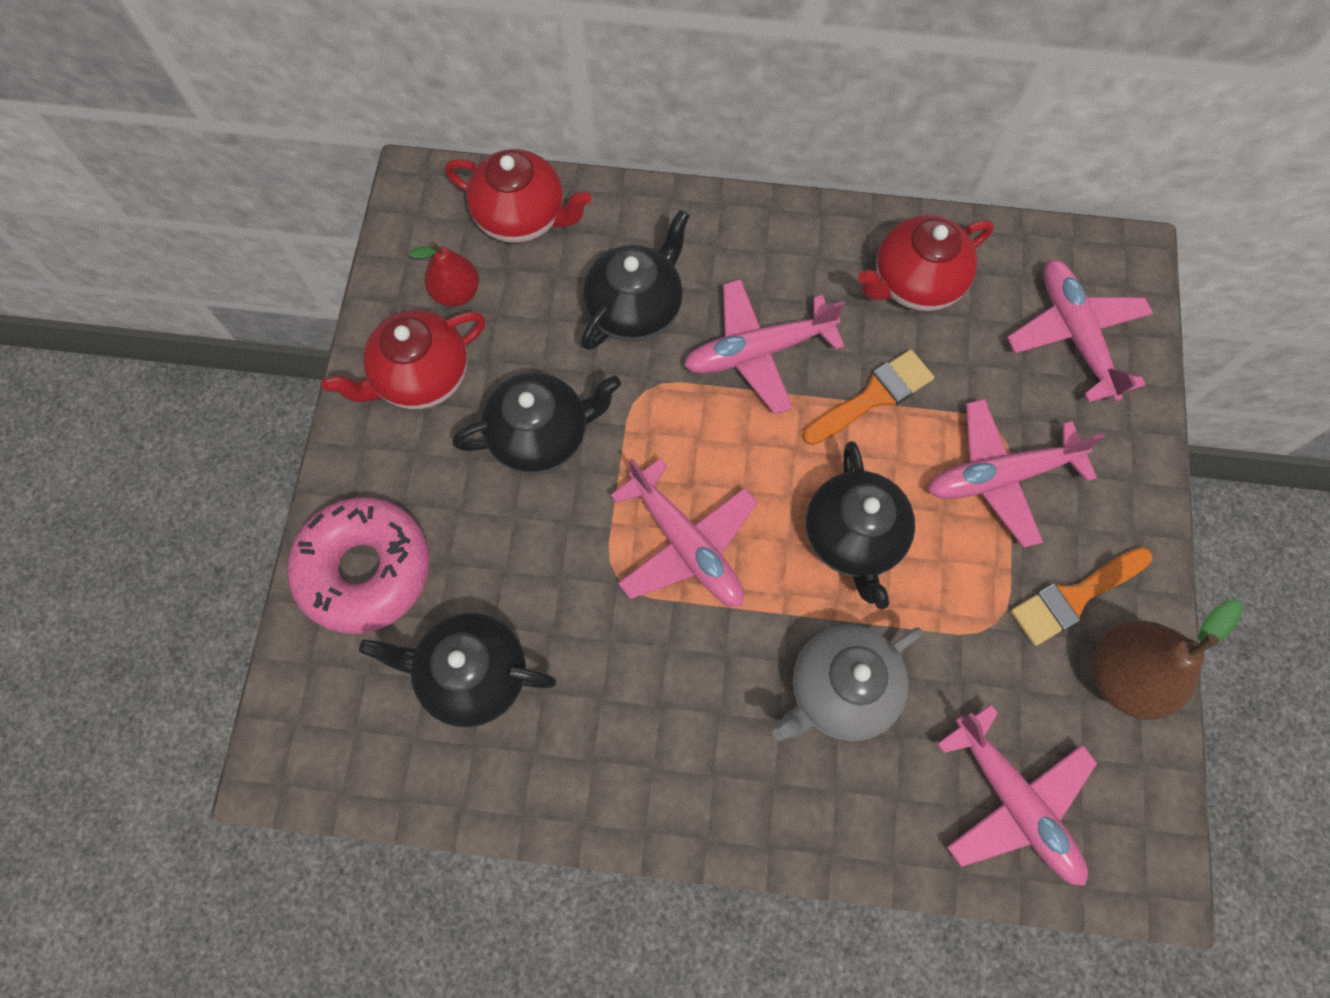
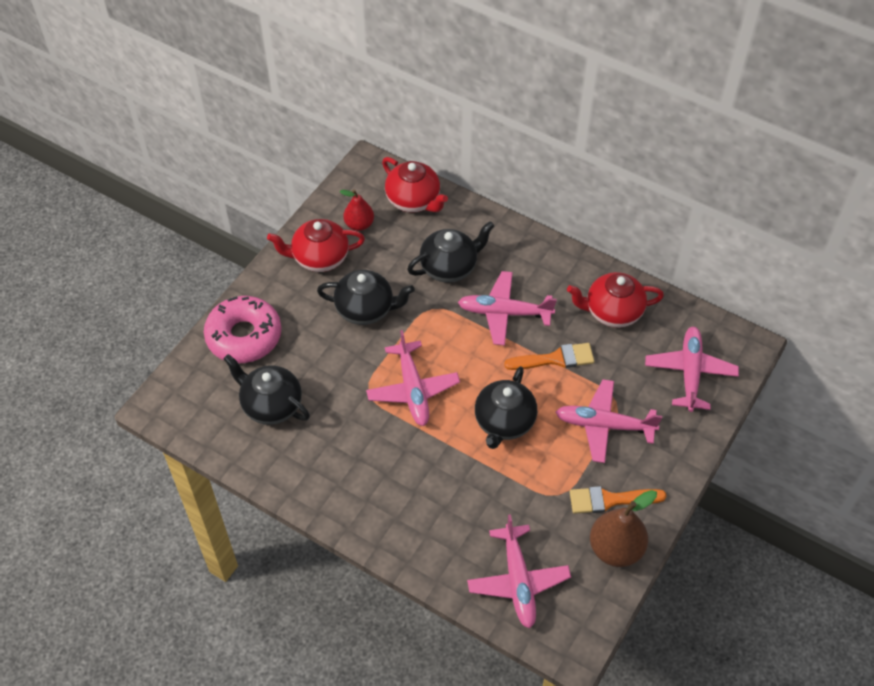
camera: 25 degrees right, 15 degrees down
grey teapot [772,625,923,741] -> none

